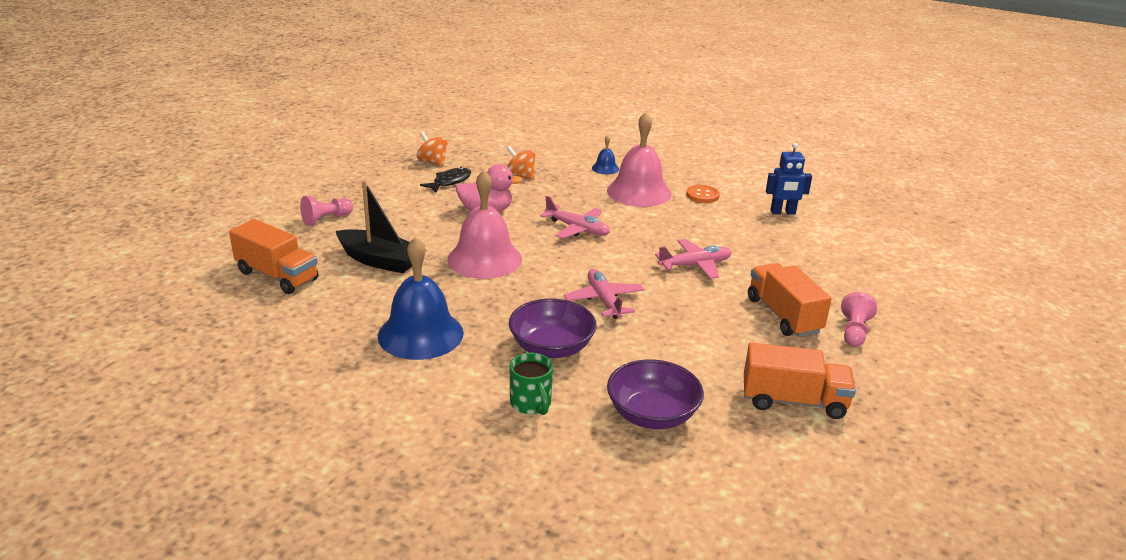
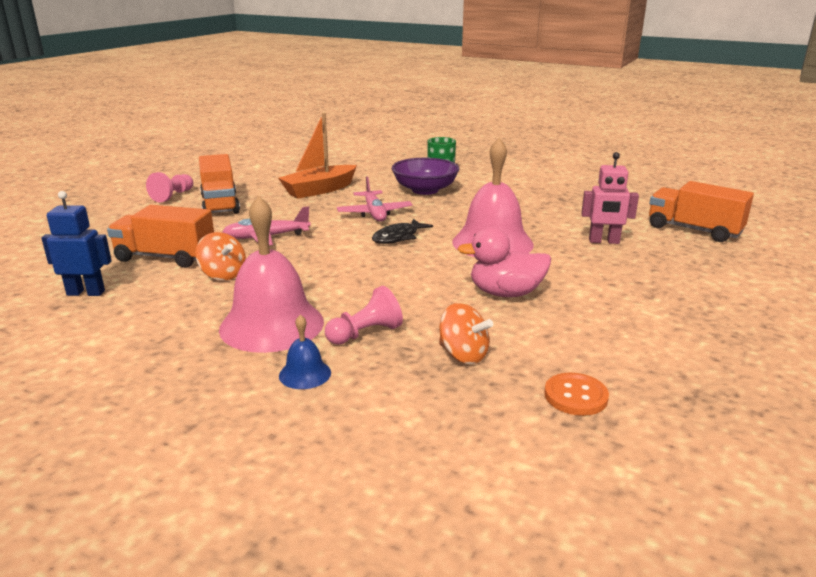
camera: 175 degrees left, 5 degrees down
pink pawn [300,195,353,226] -> pink pawn moved to [325,286,403,345]
black boat [336,181,412,273] -> pink robot [581,152,639,244]
blue bell [378,237,464,360] -> none
orange spinning top [417,132,448,166] -> orange spinning top moved to [195,232,246,280]
black fish [420,167,471,193] -> black fish moved to [372,219,433,244]
pink plane [540,196,610,239] -> none
purple bowl [607,359,704,429] -> none
orange button [686,185,720,203] -> orange button moved to [544,373,609,416]
orange truck [744,342,856,419] -> orange truck moved to [107,205,214,268]
none -> orange boat [278,113,357,199]

